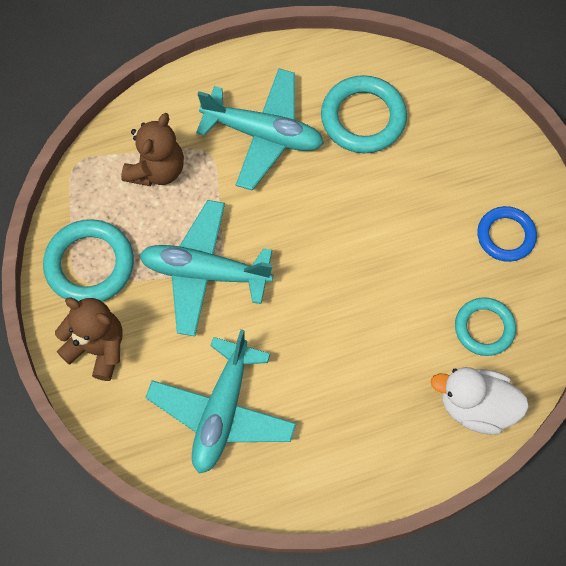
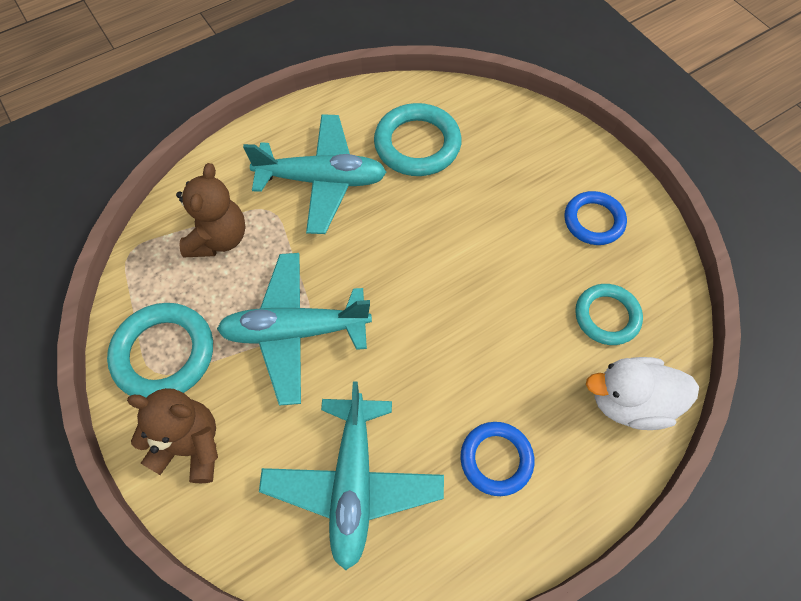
camera: 15 degrees left, 5 degrees down
none -> blue ring [461,422,535,496]

